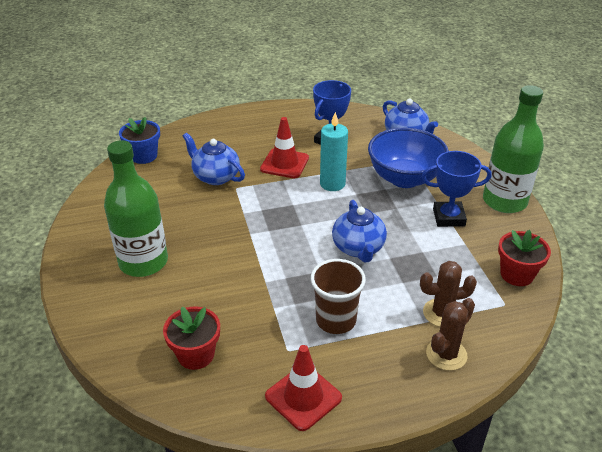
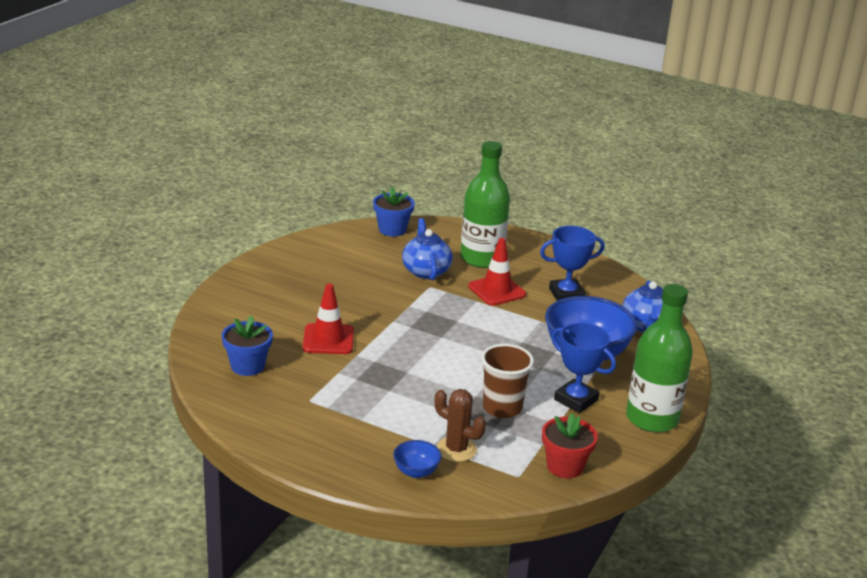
camera: 40 degrees right, 10 degrees down
green bottle [104,140,168,277] -> green bottle moved to [460,141,510,268]
red flower pot [163,307,220,370] -> blue flower pot [221,315,273,376]
red traffic cone [265,345,342,431] -> red traffic cone moved to [303,284,354,354]
brown cup [311,259,366,334] -> brown cup moved to [481,344,534,418]
turquoise candle [320,112,348,191] -> none
blue teapot [332,200,387,263] -> none
brown cactus [426,298,475,371] -> blue bowl [393,440,442,478]

